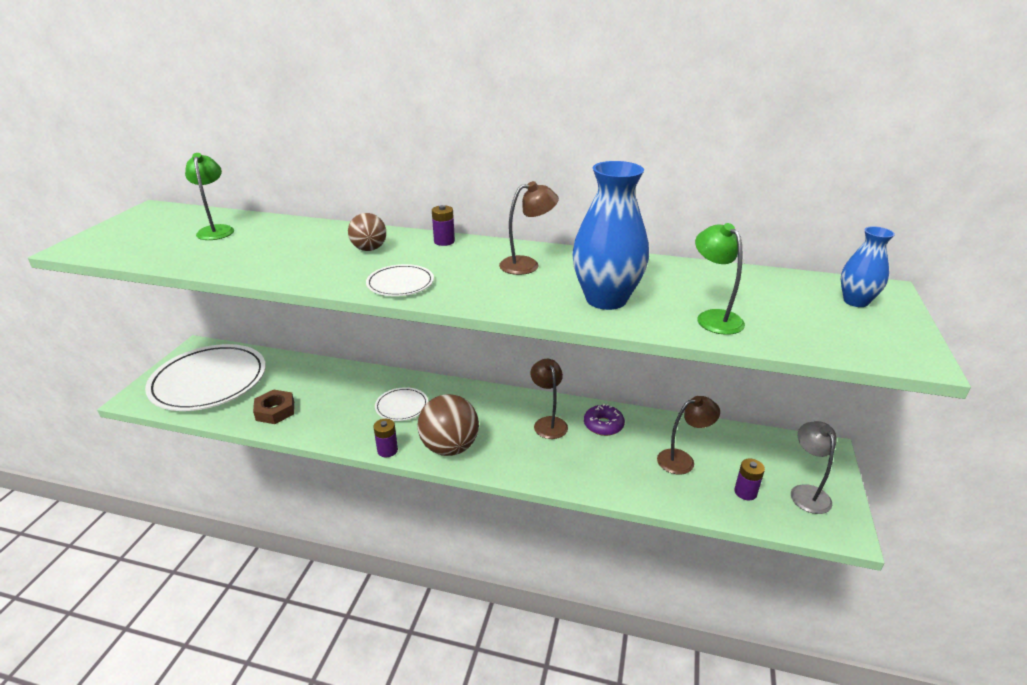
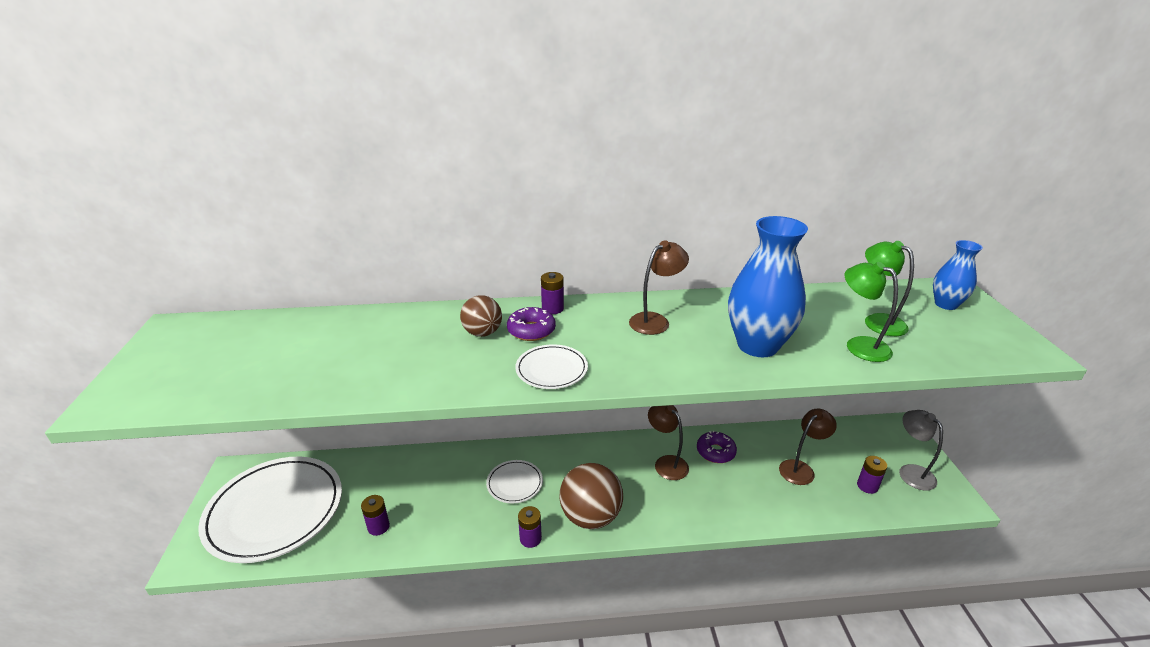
camera: 20 degrees left, 0 degrees up
green lamp [185,153,234,240] -> green lamp moved to [865,241,914,336]
brown nut [253,390,294,424] -> purple battery [361,495,390,536]
none -> purple donut [507,307,556,341]

